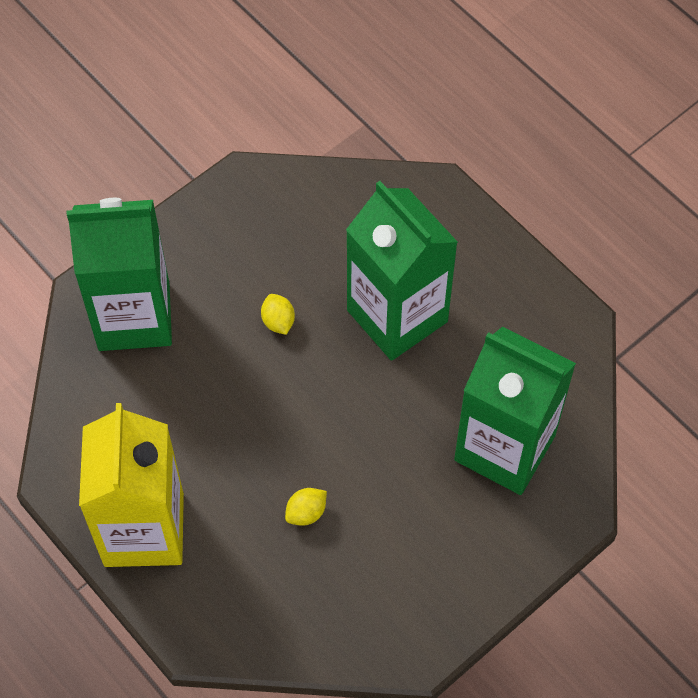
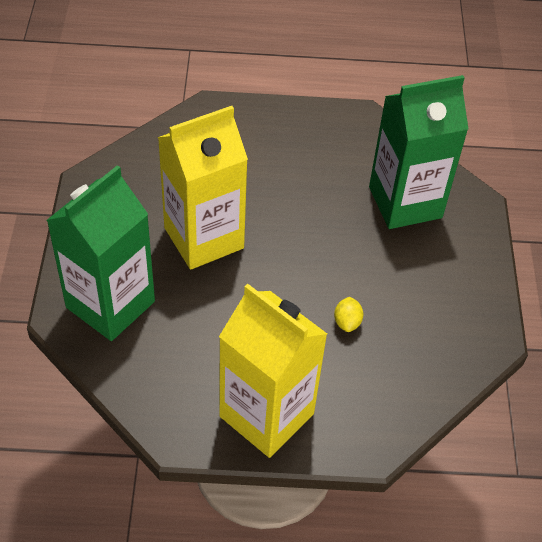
camera: 50 degrees left, 10 degrees down
yellow lemon [261,294,295,335] -> yellow carton [158,106,248,270]
green carton [346,181,458,361] -> none

